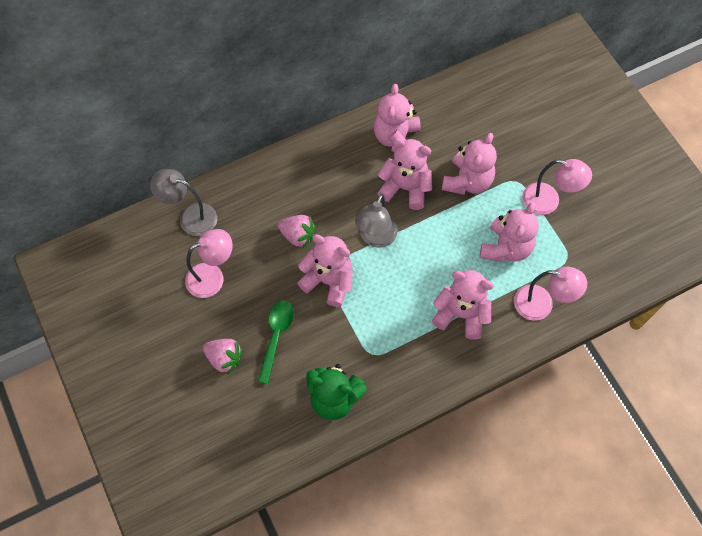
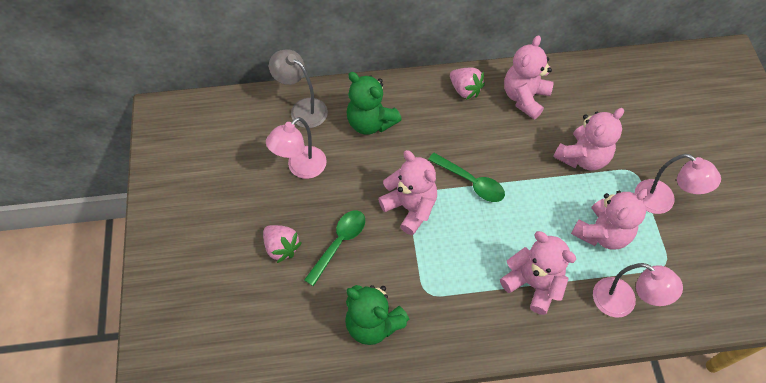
camera: 20 degrees right, 5 degrees down
pink lamp [185,229,233,298] -> pink lamp turned 135 degrees clockwise [266,117,327,179]
pink strawberry [278,215,316,249] -> pink strawberry moved to [450,68,485,100]
grey lamp [355,194,398,248] -> green spoon [428,153,505,202]
pink teddy bear [377,138,432,210] -> none
none -> green teddy bear [347,72,402,135]

